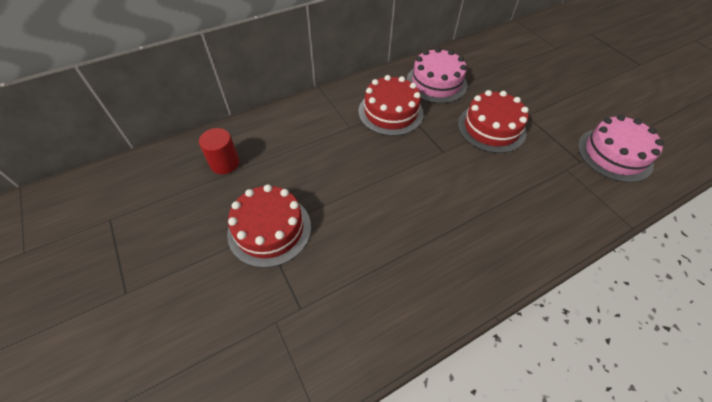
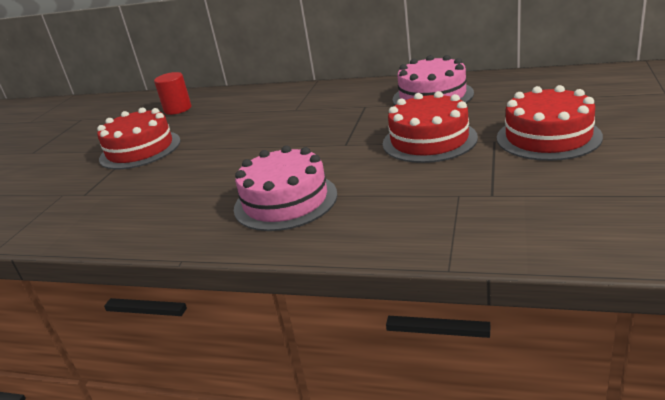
camera: 50 degrees right, 25 degrees down
red cake [359,75,424,136] -> red cake moved to [497,85,603,161]
pink cake [578,115,664,183] -> pink cake moved to [234,145,338,231]

